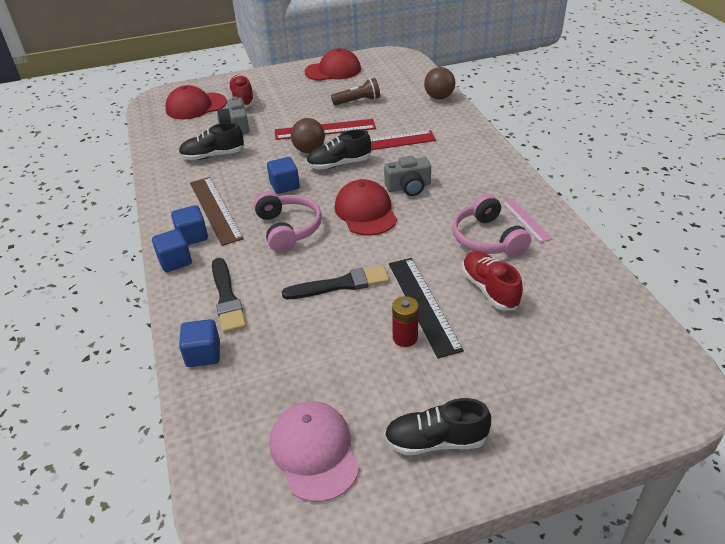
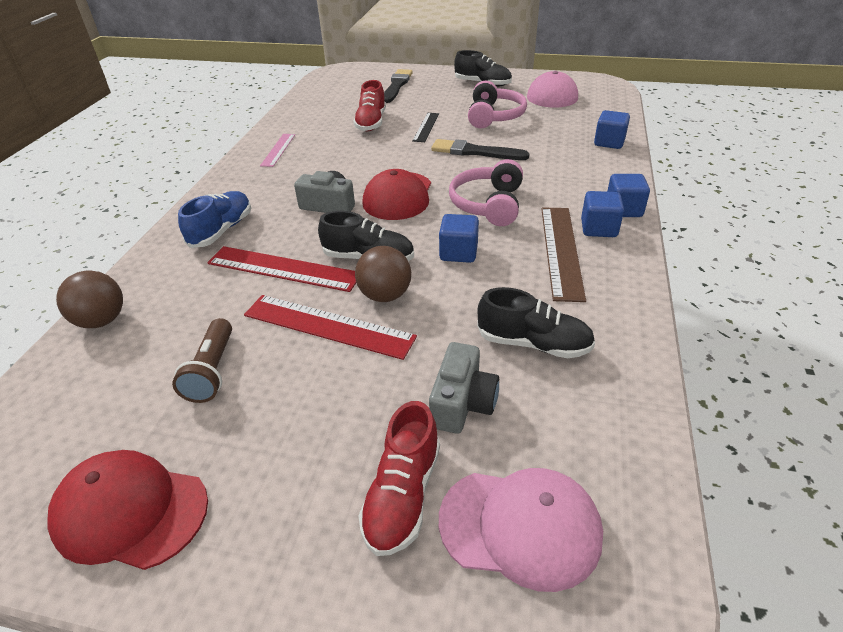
camera: 150 degrees left, 0 degrees up
red cap [165,85,227,119] -> pink cap [439,468,603,592]
black brush [212,258,246,333] -> black brush moved to [384,69,413,103]
brown flashlight [331,78,380,105] -> brown flashlight turned 105 degrees counterclockwise [172,318,232,403]
black ruler [389,258,464,358] -> black ruler [412,113,439,142], size x0.59
red battery [392,296,419,347] -> none
pink headphones [452,194,531,256] -> pink headphones moved to [468,81,527,128]
none -> blue shoe [178,191,251,248]

